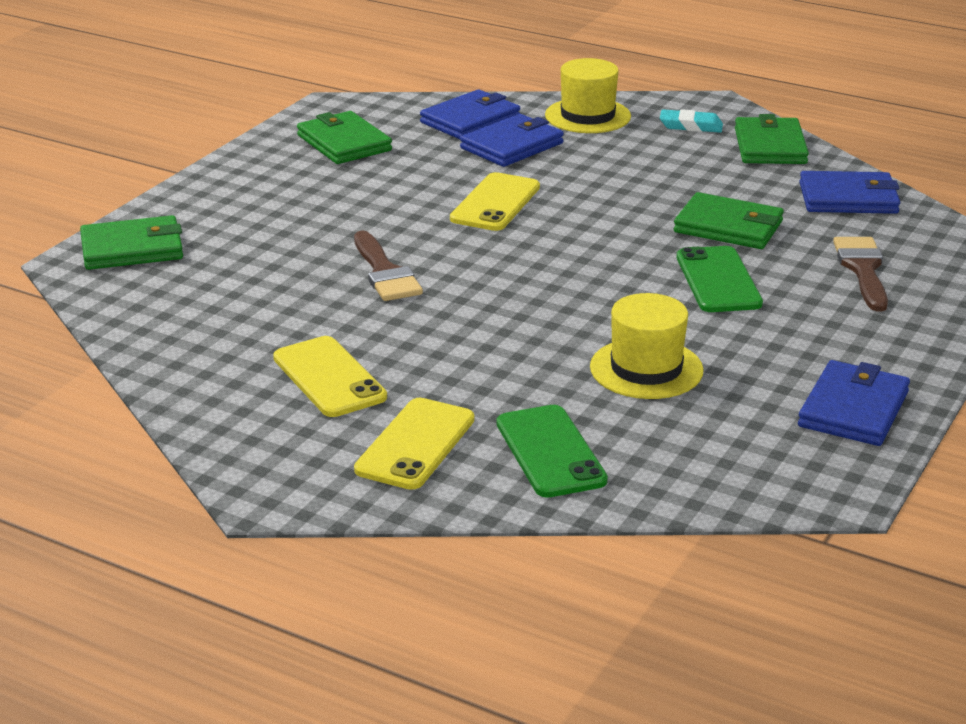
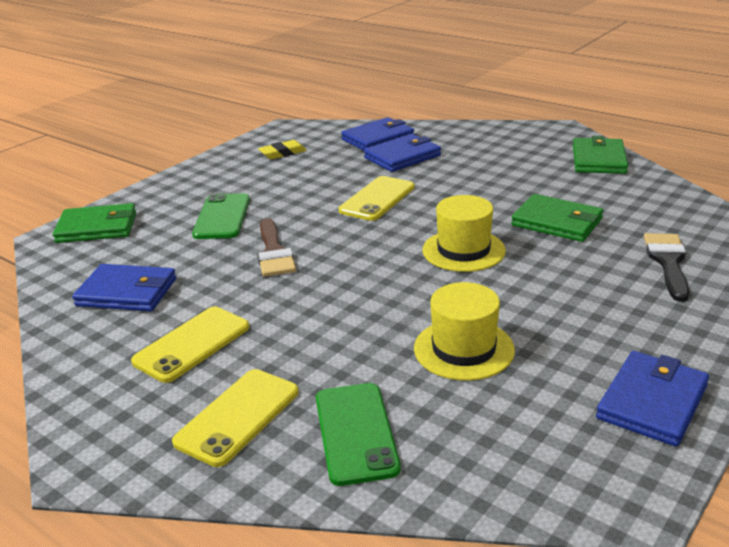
camera: 10 degrees right, 0 degrees up
yellow phone [273,336,387,417] -> yellow phone turned 60 degrees clockwise [131,307,249,383]
green wallet [297,111,392,164] -> yellow eraser [258,140,307,159]
yellow hat [545,58,631,133] -> yellow hat moved to [422,195,506,272]
turquoise eraser [660,109,723,133] -> none
green phone [677,246,763,312] -> green phone moved to [192,193,250,239]
blue wallet [799,171,900,214] -> blue wallet moved to [72,264,176,312]
brown brush [833,237,888,311] -> black brush [644,233,690,302]

